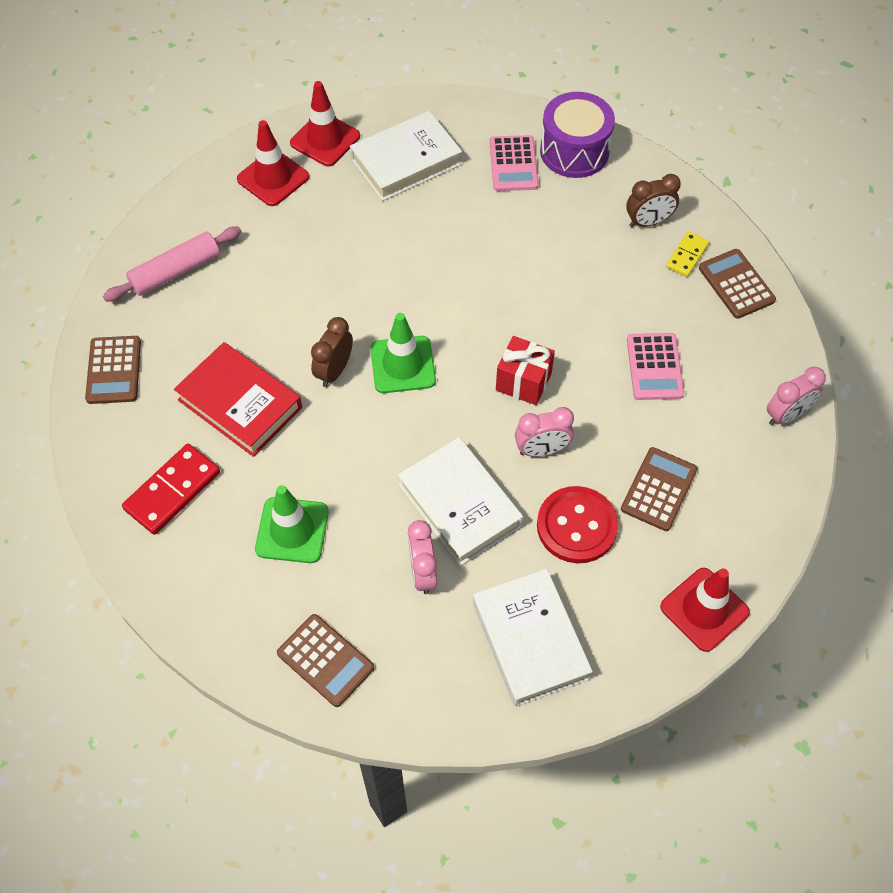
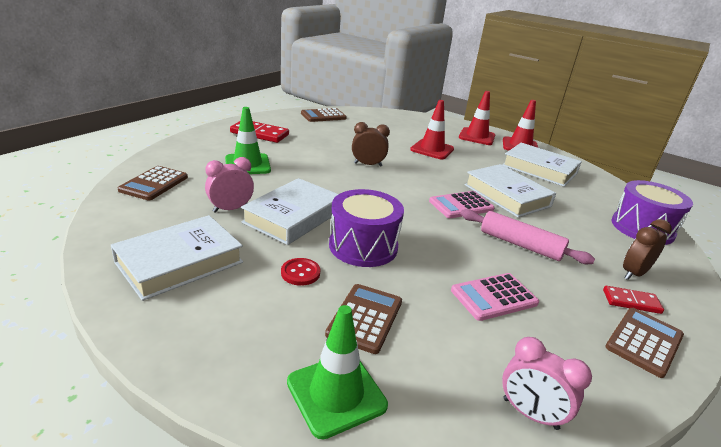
camera: 65 degrees right, 30 degrees down
pink rolling pin [103,226,241,302] -> pink rolling pin moved to [460,209,595,264]
red book [174,342,302,457] -> none
green traffic cone [370,313,436,393] -> green traffic cone moved to [287,305,388,439]
pink calculator [489,135,539,191] -> pink calculator moved to [429,191,495,218]
red gift [496,336,555,405] -> none
pink clock [515,407,574,457] -> purple drum [329,189,404,267]
red button [537,486,618,563] -> red button [281,258,320,286], size x0.53
brown calculator [621,447,698,531] -> brown calculator turned 75 degrees counterclockwise [325,284,402,354]
brown clock [626,174,681,227] -> brown clock turned 90 degrees clockwise [623,219,672,280]
red traffic cone [660,568,750,652] -> red traffic cone moved to [410,100,454,159]
yellow domino [666,231,709,277] -> red domino [603,286,664,314]
none -> white book [464,164,556,217]

